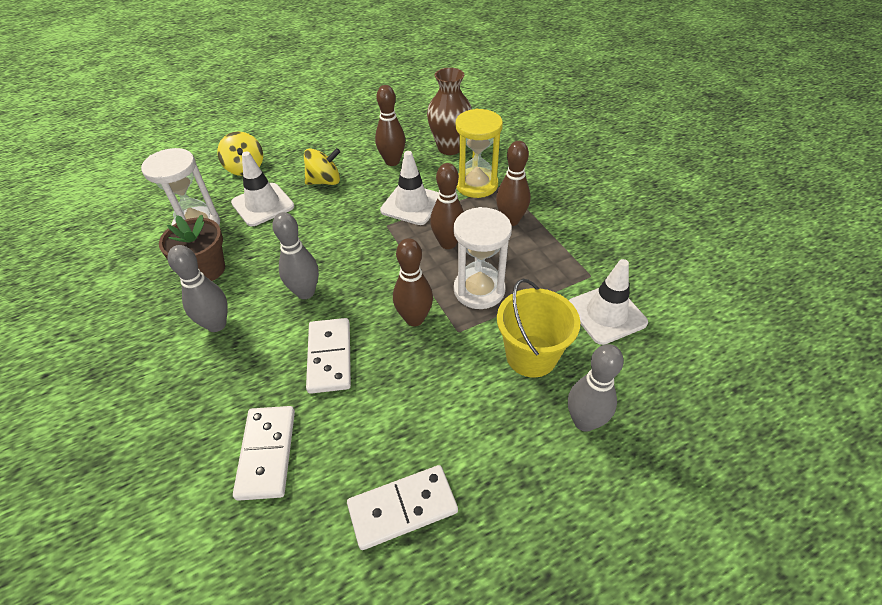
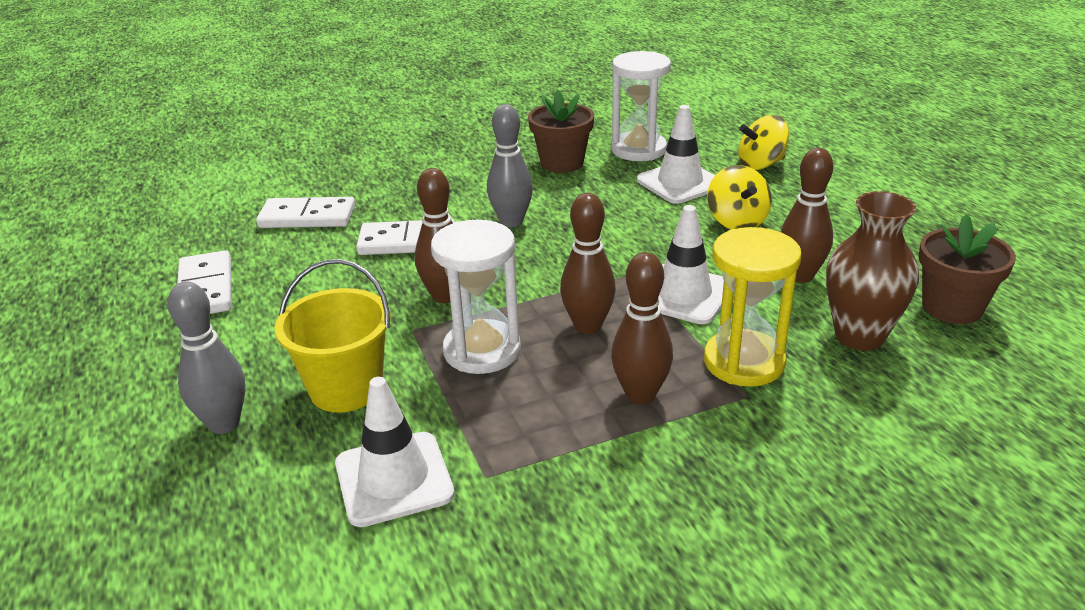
camera: 95 degrees right, 15 degrees down
grey bowling pin [168,245,228,332] -> none
none -> brown flower pot [919,214,1016,324]

